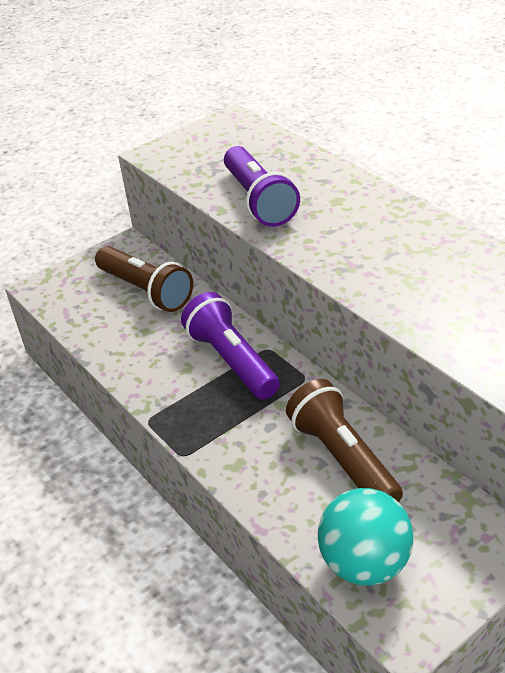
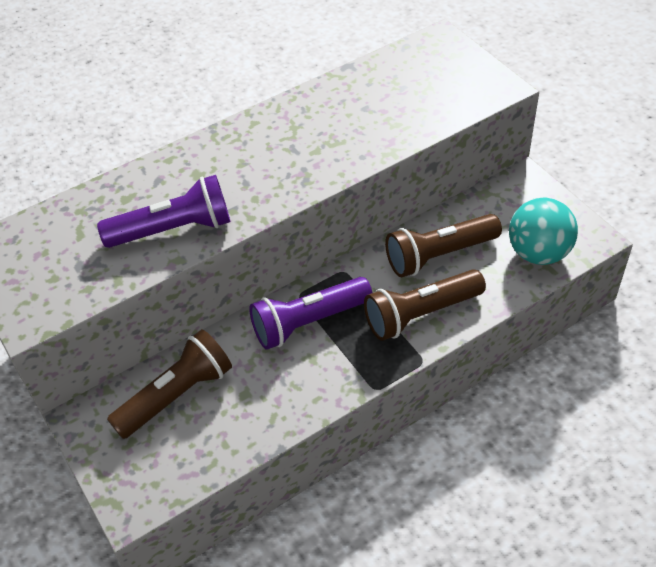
camera: 85 degrees left, 10 degrees up
none -> brown flashlight [364,269,486,341]

